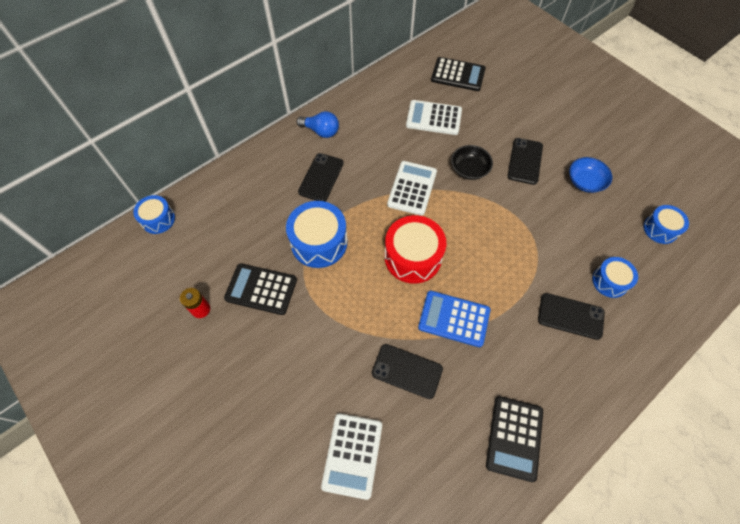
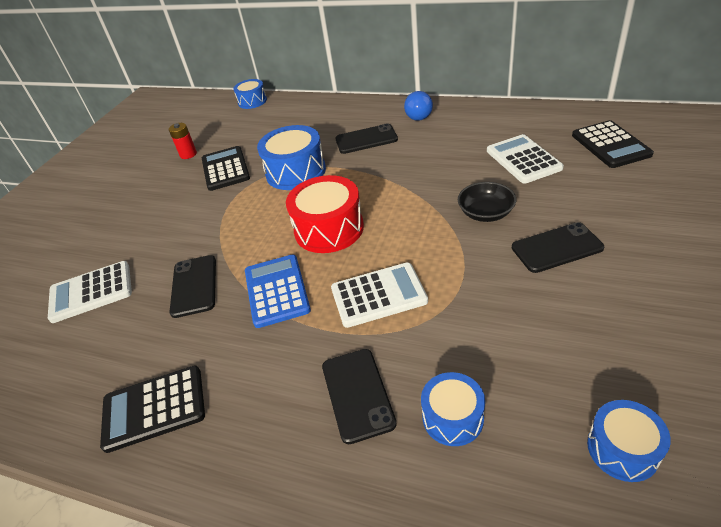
camera: 65 degrees right, 20 degrees down
white calculator [387,161,437,216] -> white calculator moved to [331,262,428,328]
blue bowl [569,157,612,193] -> none

